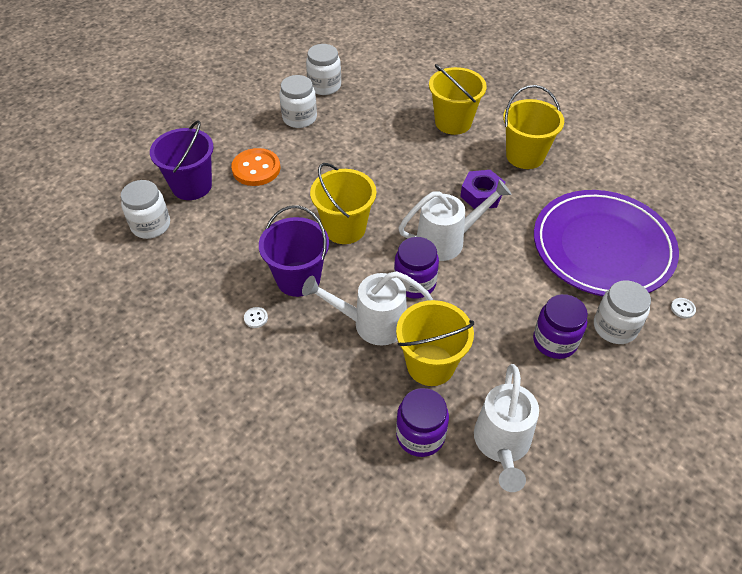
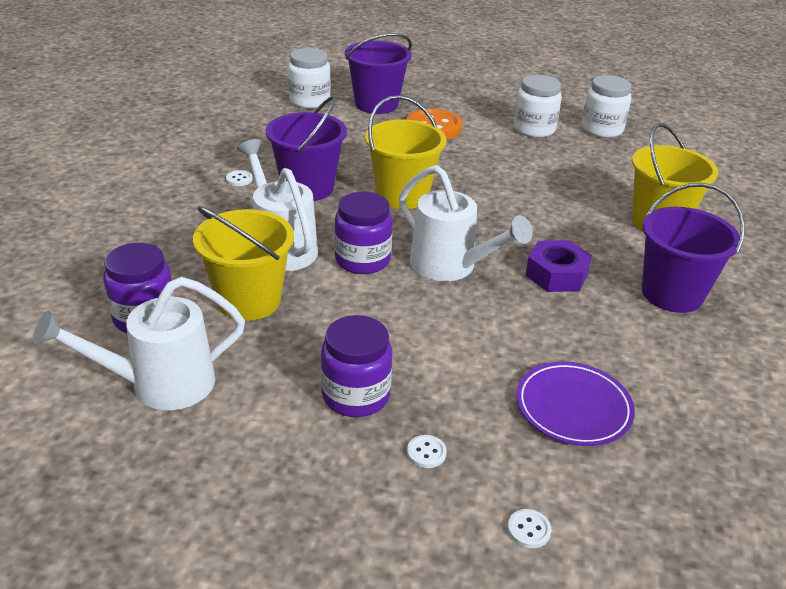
camera: 60 degrees right, 15 degrees down
yellow bucket [503,85,564,169] -> purple bucket [642,183,745,313]
purple plate [534,190,679,296] -> purple plate [516,361,635,446], size x0.49
white jar [594,280,651,344] -> white button [407,435,447,468]

